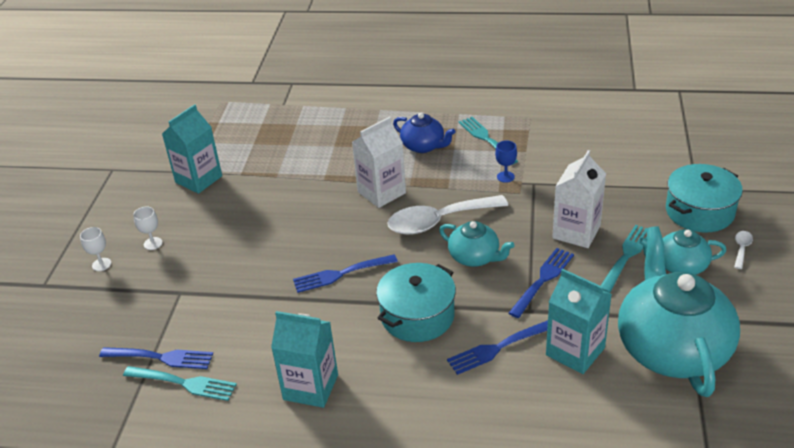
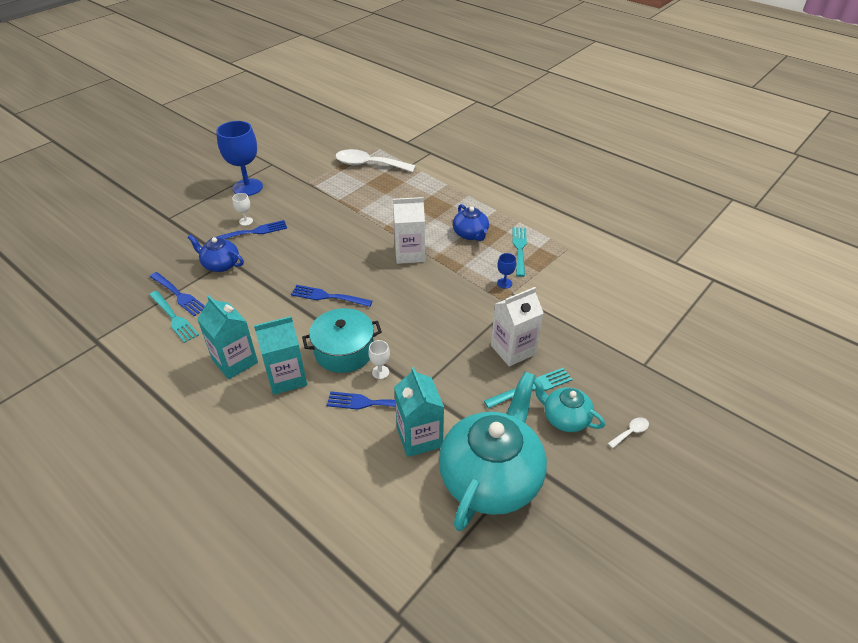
camera: 30 degrees right, 5 degrees up
white goblet [80,227,111,271] -> white goblet moved to [368,340,390,379]
turquoise carton [162,104,222,194] -> turquoise carton moved to [254,316,307,395]
white spoon [387,195,508,235] -> white spoon moved to [335,149,416,172]
turquoise teapot [439,221,514,267] -> none
blue fork [509,248,574,318] -> blue fork moved to [211,220,287,239]
turquoise pot [666,164,743,233] -> none
none -> blue teapot [187,235,244,272]
none -> blue goblet [216,121,263,196]

